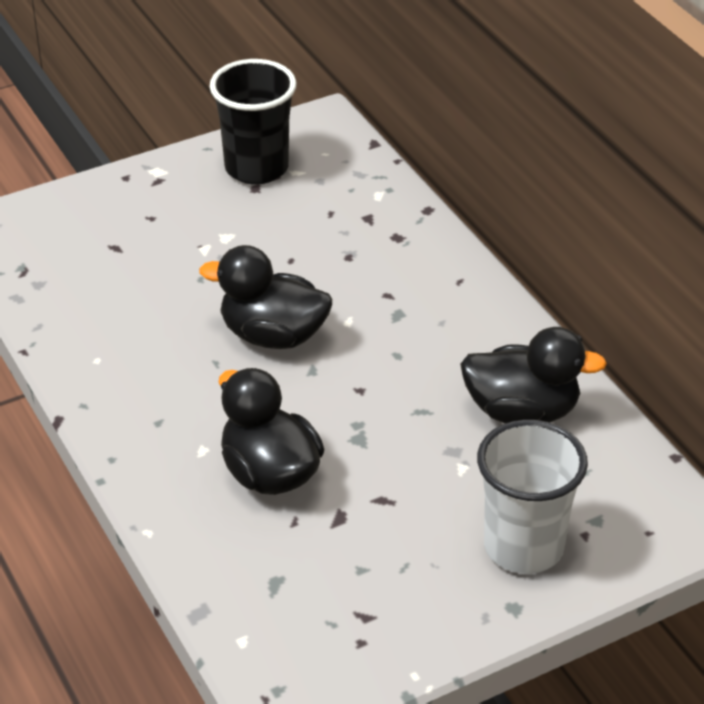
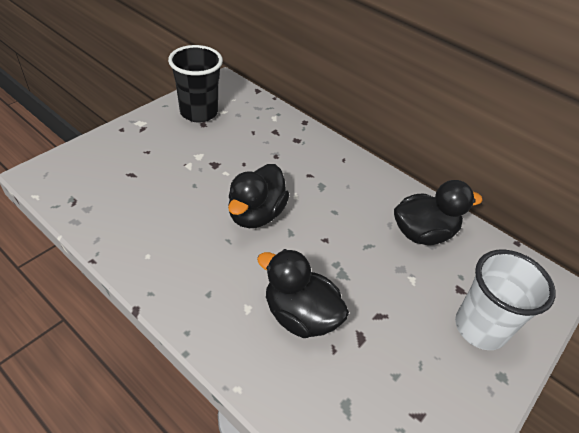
camera: 25 degrees left, 5 degrees up
black duck [199,245,332,349] -> black duck turned 60 degrees counterclockwise [228,164,289,228]

